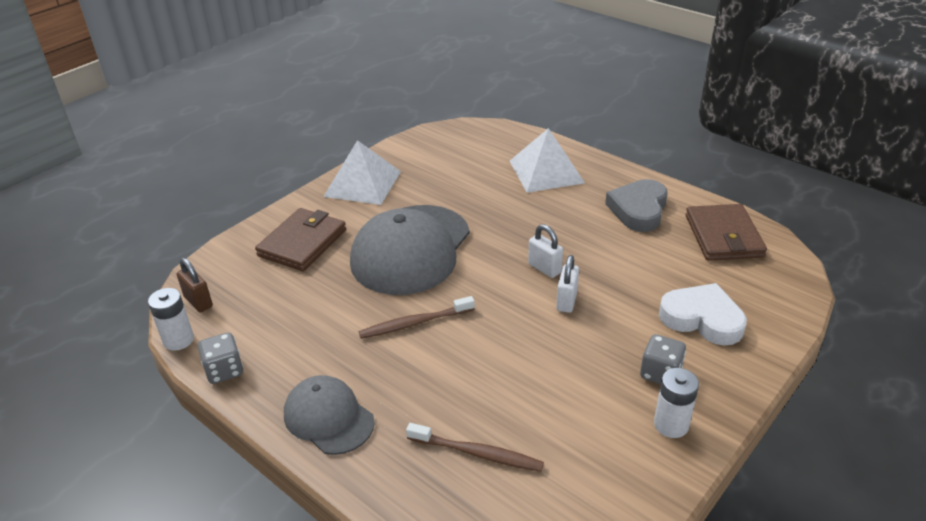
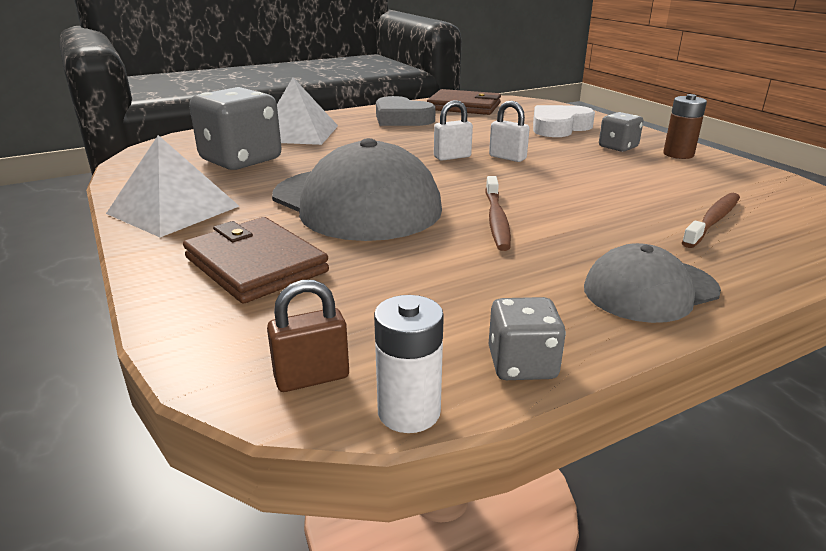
camera: 70 degrees left, 10 degrees down
white battery [654,368,699,438] -> brown battery [663,94,707,159]
none -> grey dice [189,87,282,170]

